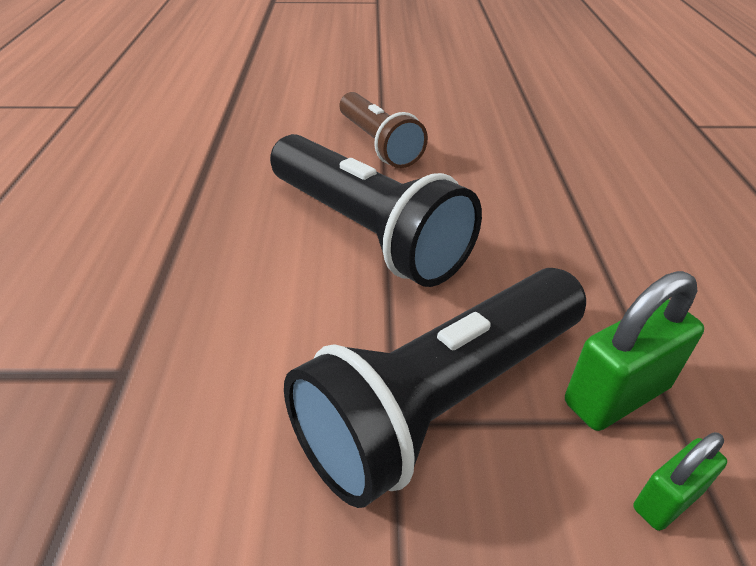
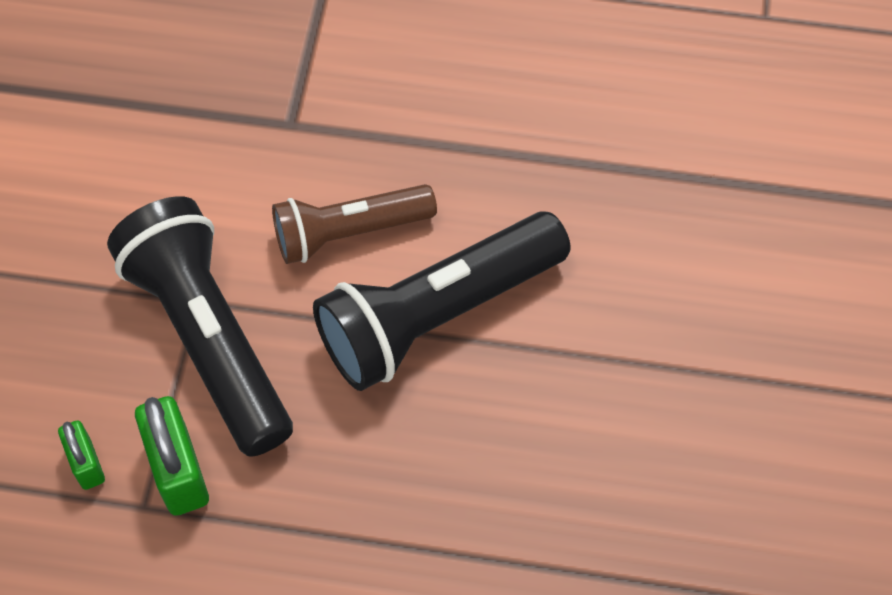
camera: 100 degrees right, 20 degrees up
brown flashlight [340,92,428,168] -> brown flashlight moved to [272,184,437,264]

